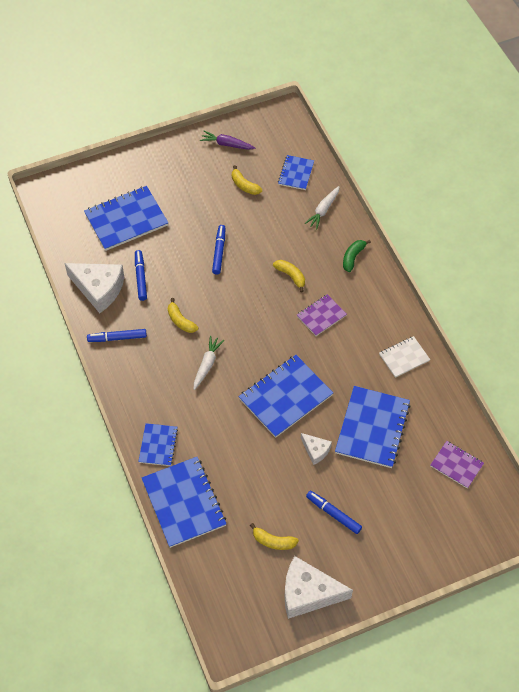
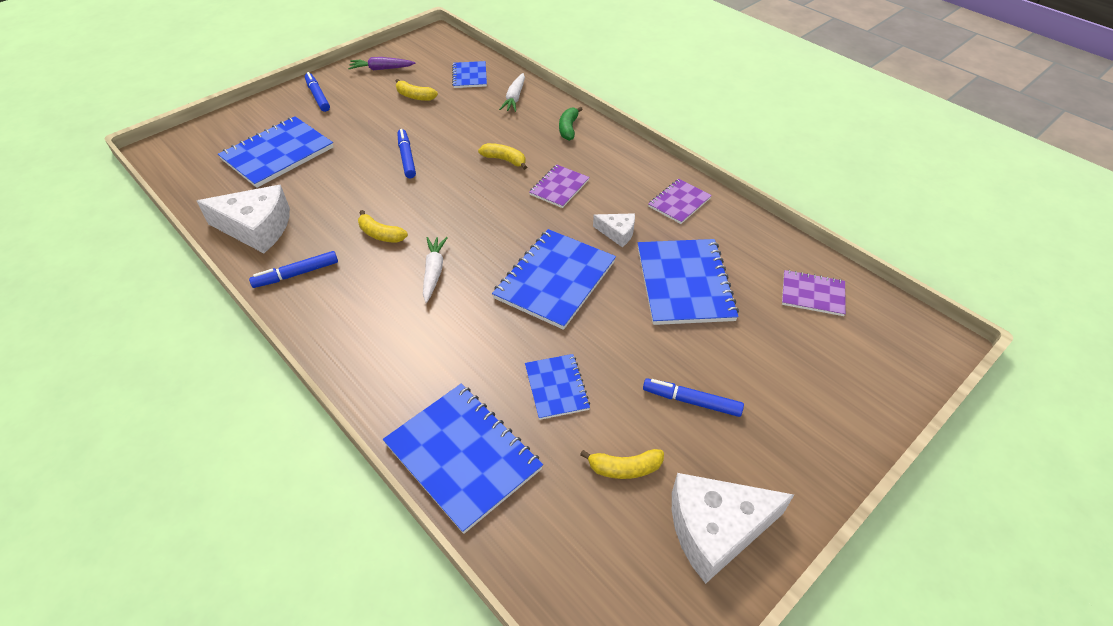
camera: 20 degrees left, 10 degrees down
blue marker [135,250,147,301] -> blue marker moved to [305,72,330,112]
blue notebook [138,423,178,466] -> blue notebook moved to [525,354,590,420]
white cheese [301,433,332,465] -> white cheese moved to [593,213,635,247]
white notebook [379,336,430,378] -> purple notebook [648,179,712,224]

